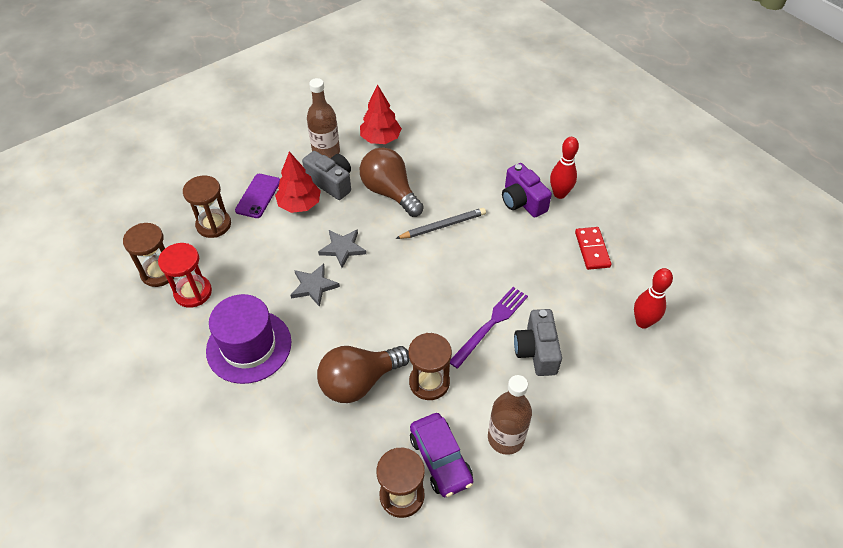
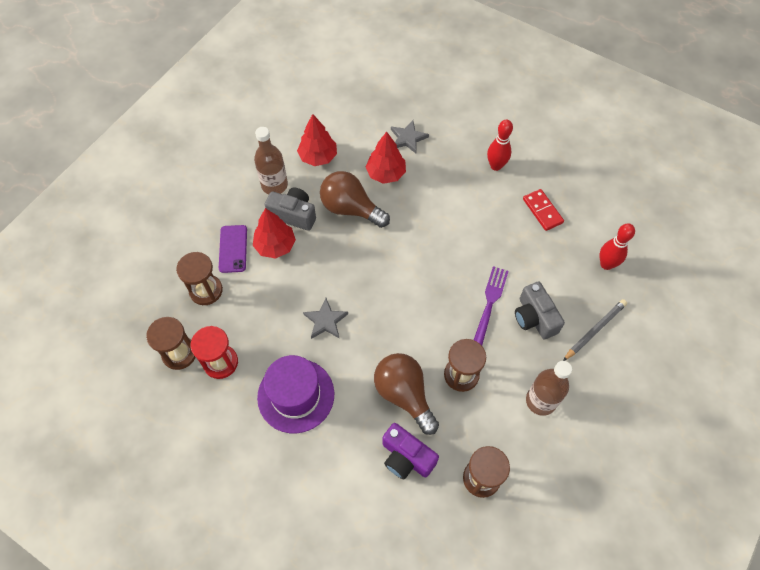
camera: 20 degrees left, 10 degrees up
brown light bulb [317,346,410,403] -> brown light bulb turned 105 degrees clockwise [374,353,439,435]
grey star [318,229,366,268] -> grey star moved to [391,120,429,153]
grey pencil [395,208,486,239] -> grey pencil moved to [563,299,627,361]
purple car [410,413,473,497] -> none
purple camera [502,163,552,218] -> purple camera moved to [382,423,439,479]
none -> red tree [366,132,406,184]

